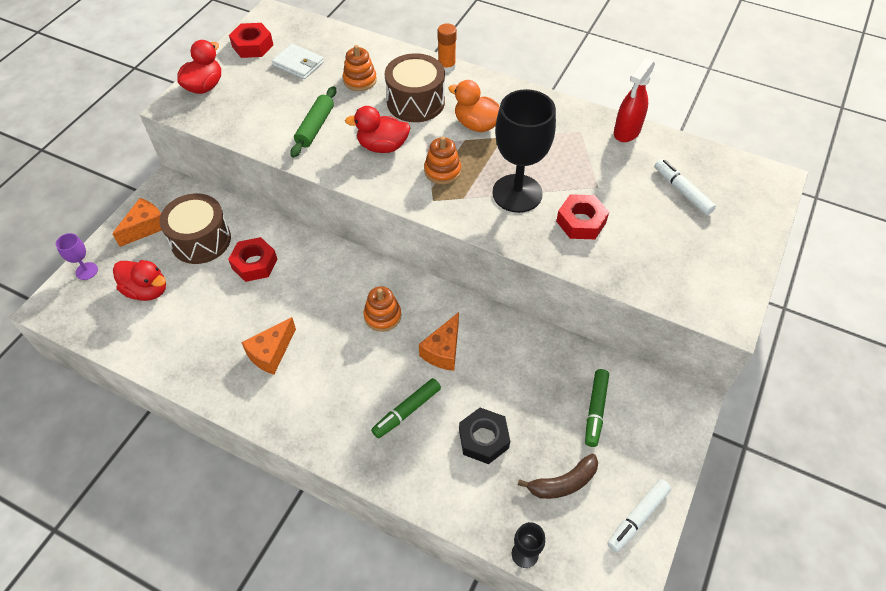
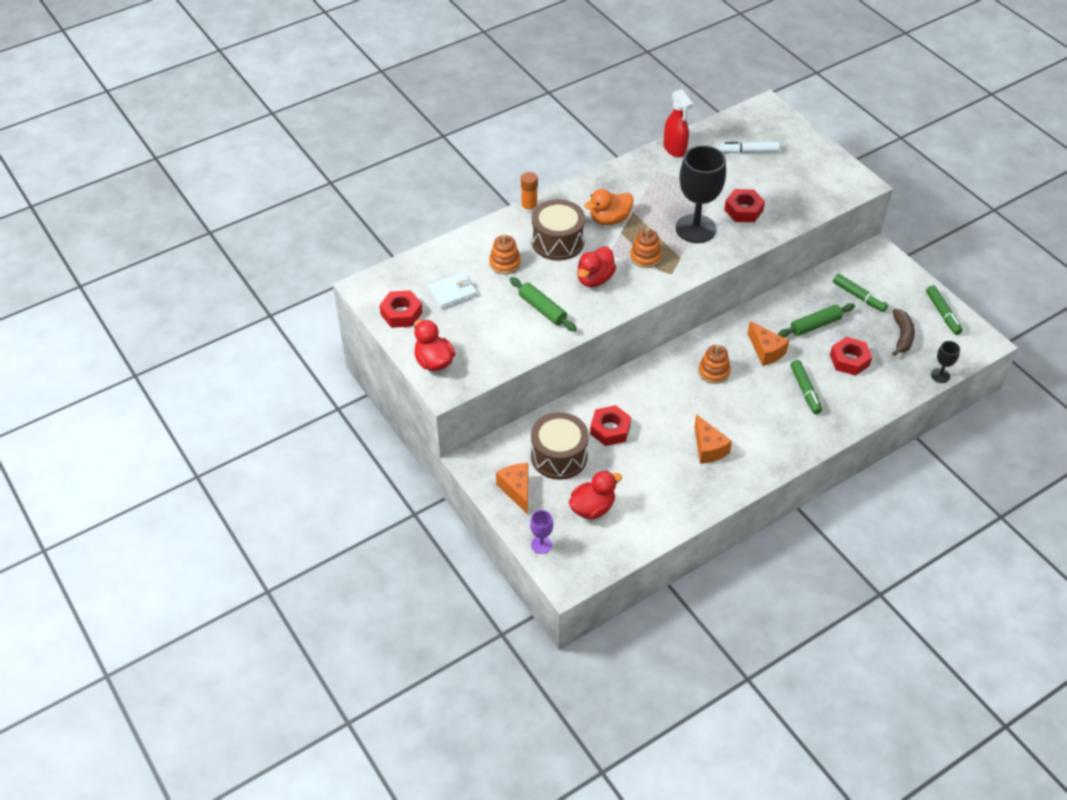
camera: 60 degrees left, 5 degrees down
black nut [459,408,510,464] -> red nut [830,337,872,376]
white marker [607,479,671,552] -> green marker [926,285,963,335]
none -> green rolling pin [778,303,855,337]

